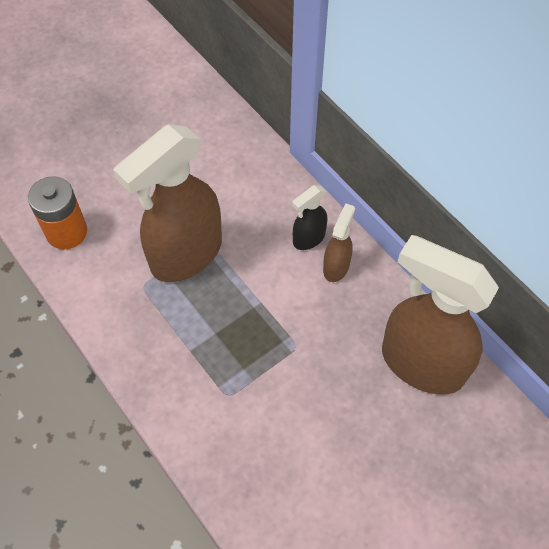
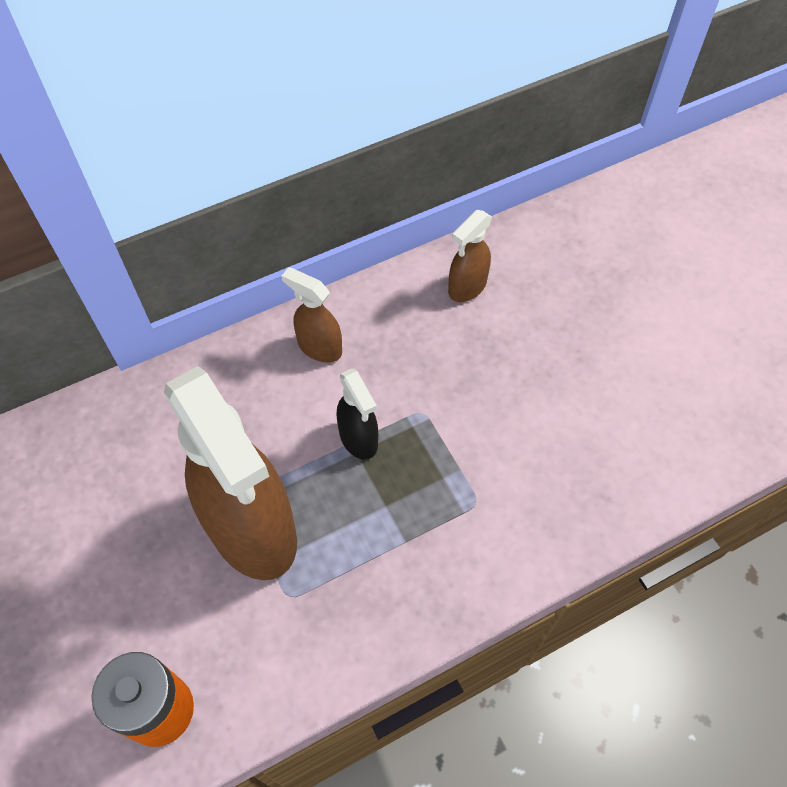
camera: 80 degrees left, 0 degrees up
black spray bottle [292,185,327,250] -> black spray bottle moved to [337,368,378,460]
brown spray bottle [382,235,499,395] -> brown spray bottle [448,210,492,302], size x0.46

